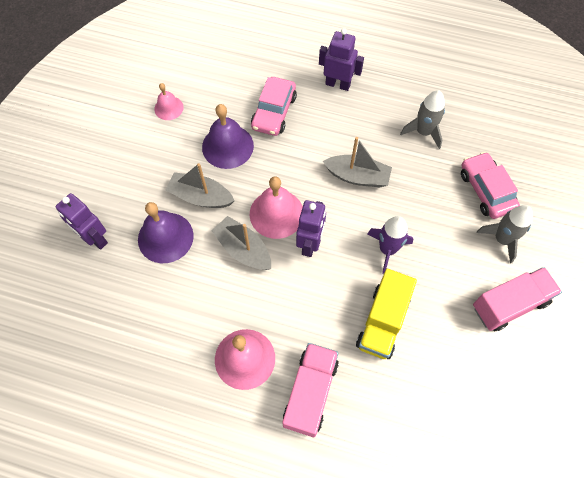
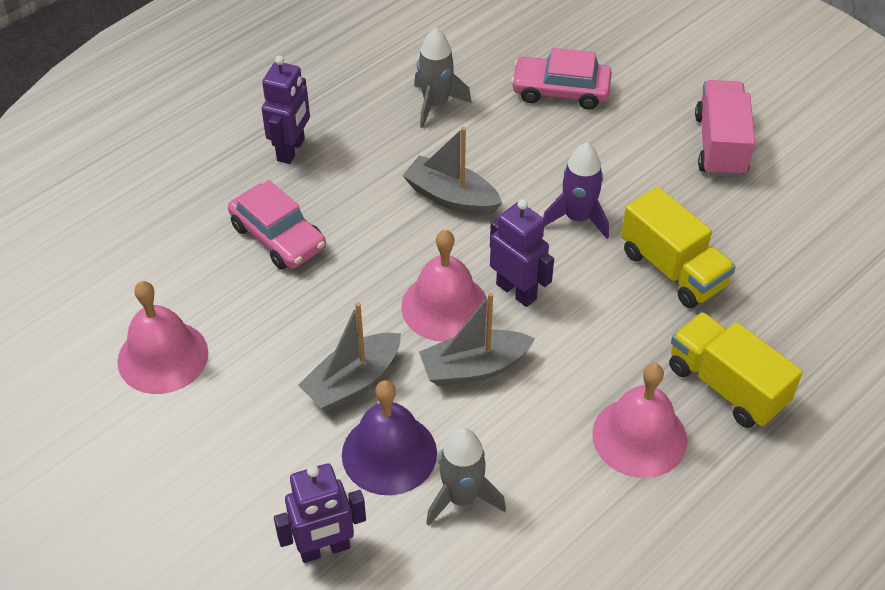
camera: 60 degrees left, 15 degrees down
pink bell [154,83,184,120] -> pink bell [117,281,208,394], size x1.72
purple bell [202,104,254,169] -> none
pink truck [282,343,339,437] -> yellow truck [669,312,803,428]
purple robot [319,28,364,91] -> purple robot turned 150 degrees clockwise [262,56,310,164]
grey boat [323,137,392,187] -> grey boat turned 105 degrees counterclockwise [402,127,502,216]
grey rocket [477,205,533,264] -> grey rocket moved to [426,428,506,526]

